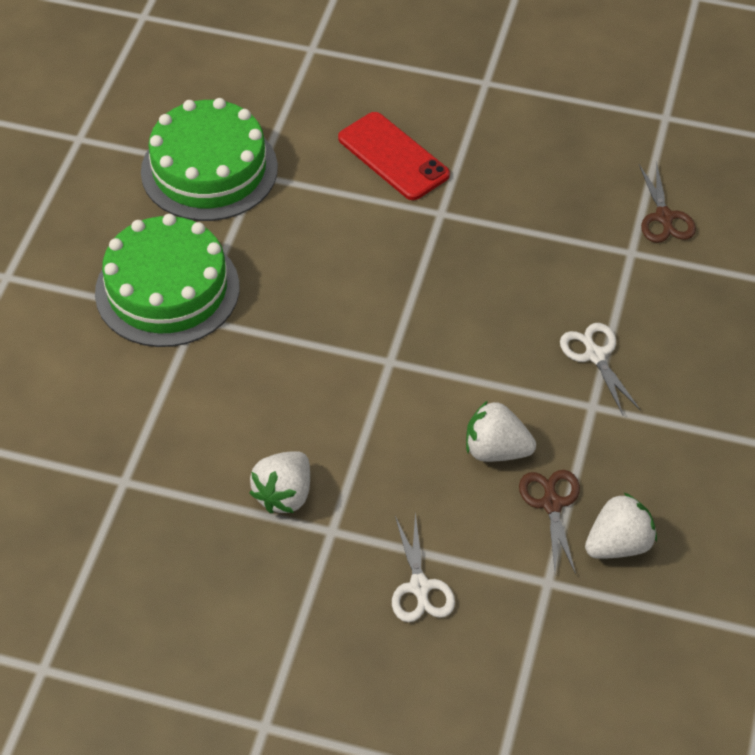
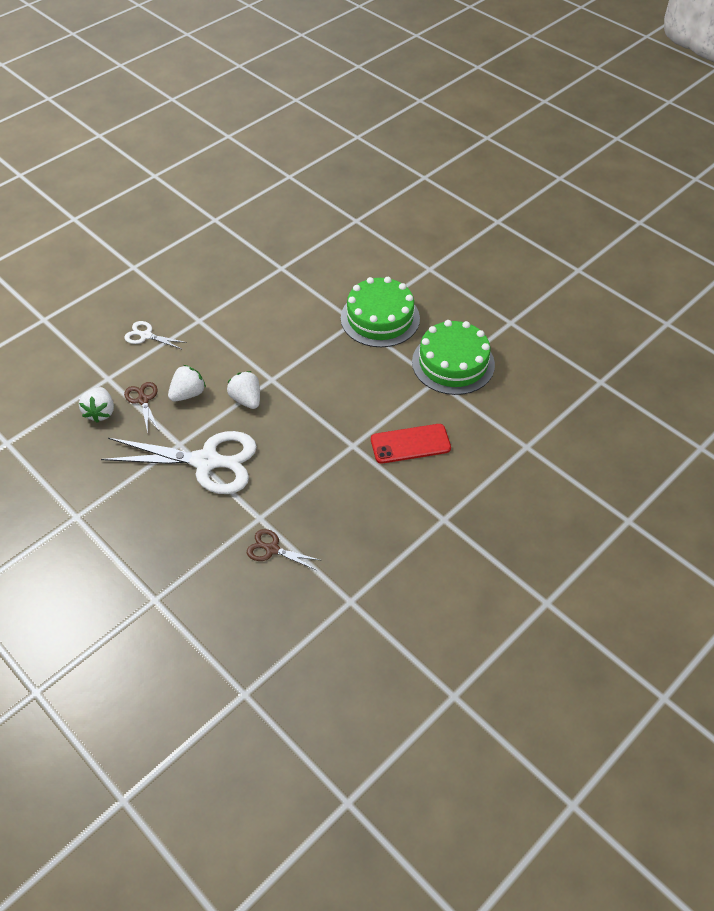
camera: 120 degrees right, 0 degrees up
white strawberry [250,451,310,514] -> white strawberry moved to [227,371,260,409]
brown scissors [519,470,580,574] -> brown scissors turned 135 degrees counterclockwise [124,382,159,433]
white scissors [560,323,641,415] -> white scissors [101,431,257,494], size x2.19

